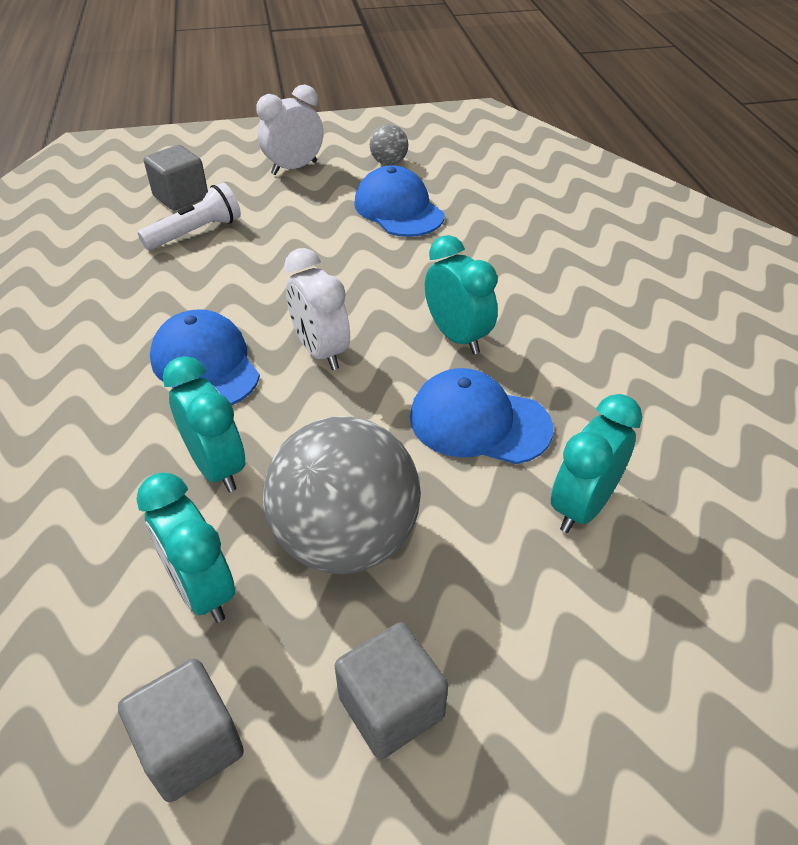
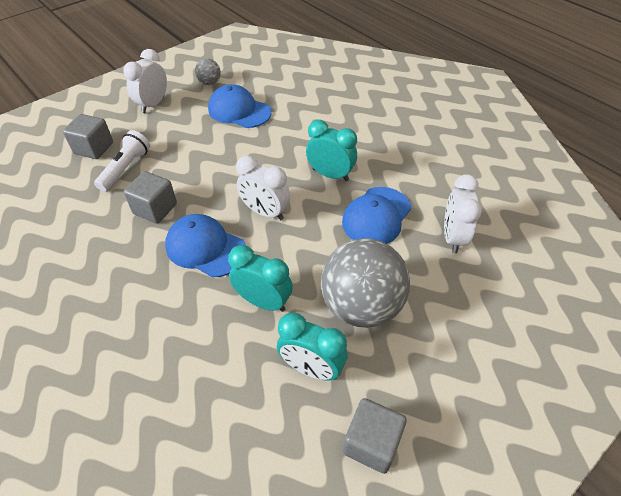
camera: 30 degrees left, 5 degrees up
grey cube [335,622,448,759] -> grey cube moved to [124,171,177,224]
blue cap [410,368,553,464] -> blue cap turned 45 degrees counterclockwise [342,187,411,244]
turquoise clock [551,394,642,533] -> white clock [444,175,482,253]

